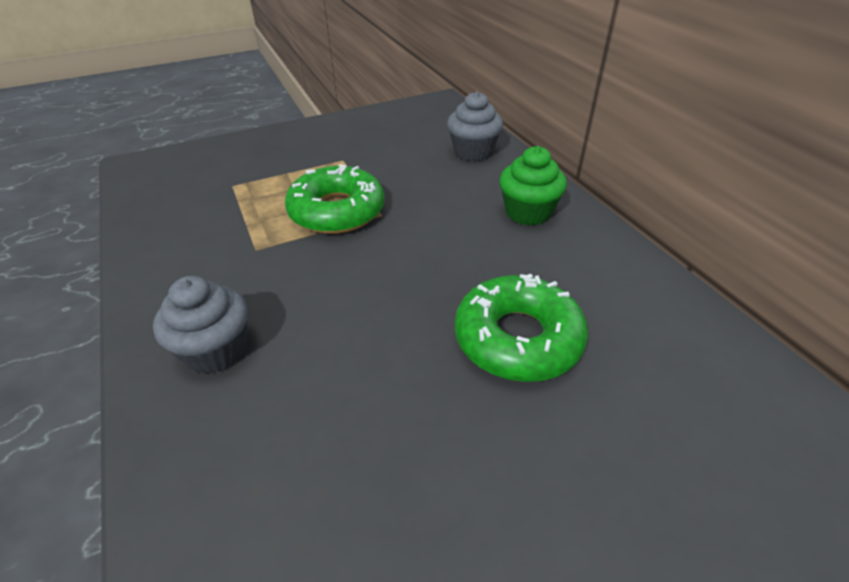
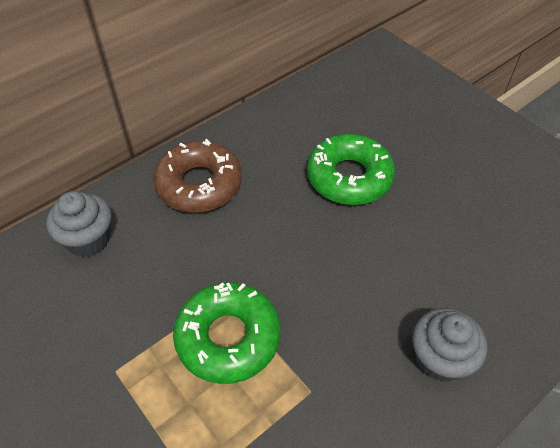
camera: 105 degrees left, 10 degrees up
green cupcake [500,146,567,226] -> brown donut [153,139,242,213]

